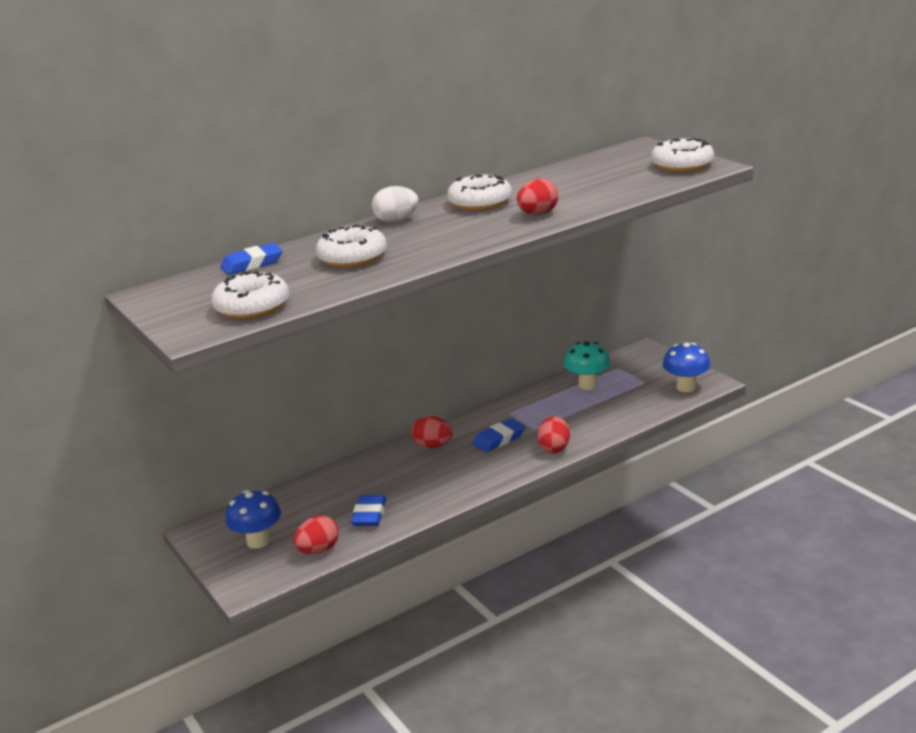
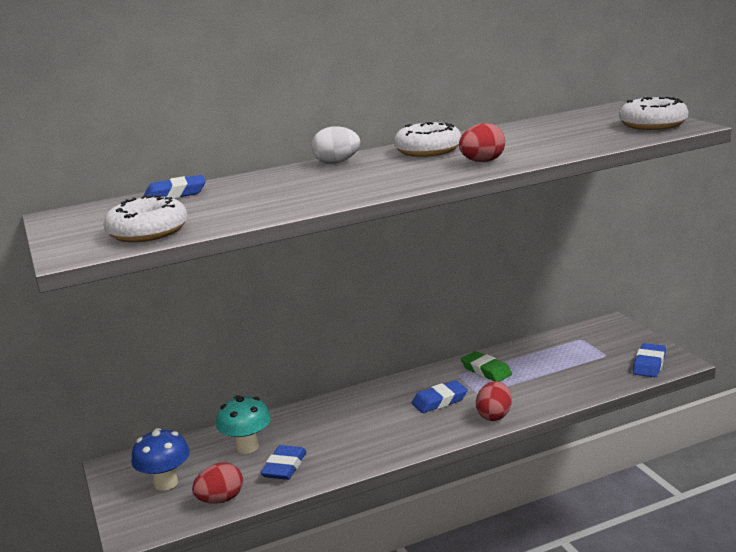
camera: 10 degrees right, 5 degrees down
white donut [316,225,387,268] -> none
red egg [412,416,452,448] -> none
turquoise mushroom [564,341,610,390] -> turquoise mushroom moved to [216,395,271,454]
blue mushroom [663,343,711,392] -> blue eraser [633,343,666,377]
none -> green eraser [461,351,512,382]

